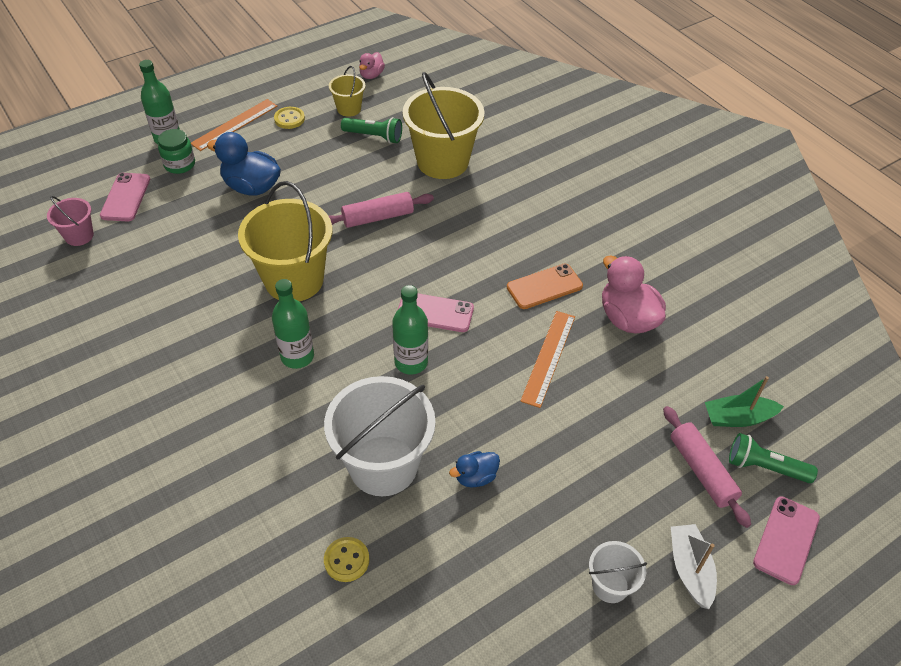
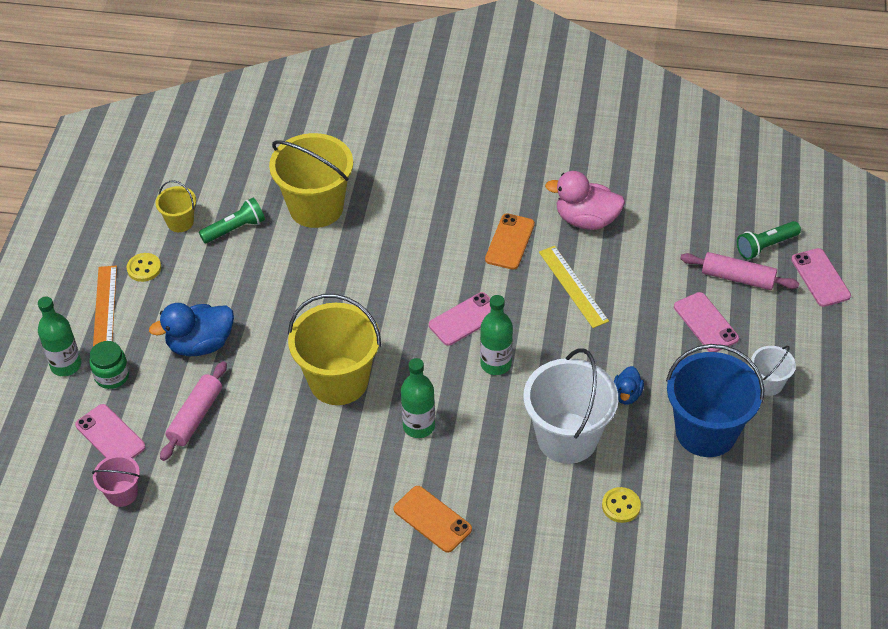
camera: 45 degrees left, 0 degrees up
pink rolling pin [329,192,434,228] -> pink rolling pin moved to [160,361,227,461]
pink duck [359,52,385,79] -> none
orange ruler [520,311,575,408] -> yellow ruler [539,246,609,328]
white boat [671,524,717,609] -> none
green boat [705,376,784,427] -> none
none -> orange phone [394,486,472,553]
none -> blue bucket [666,344,765,457]
none -> pink phone [674,292,739,352]

